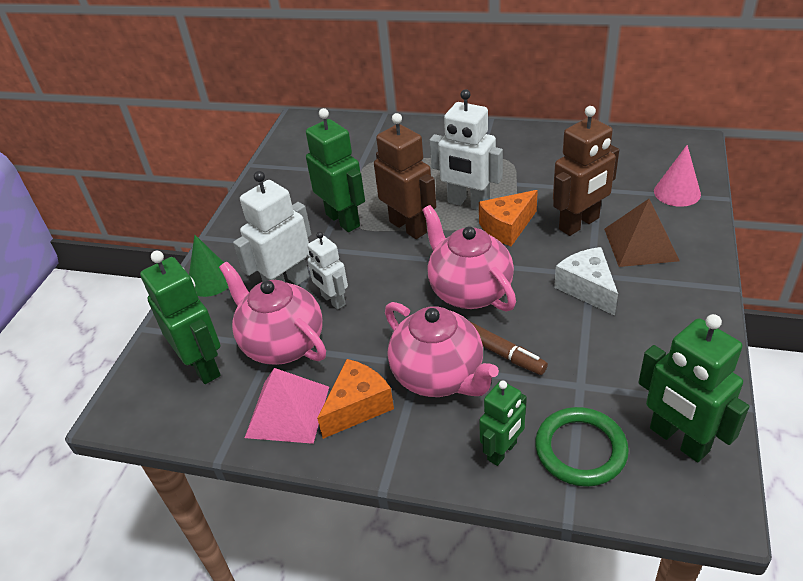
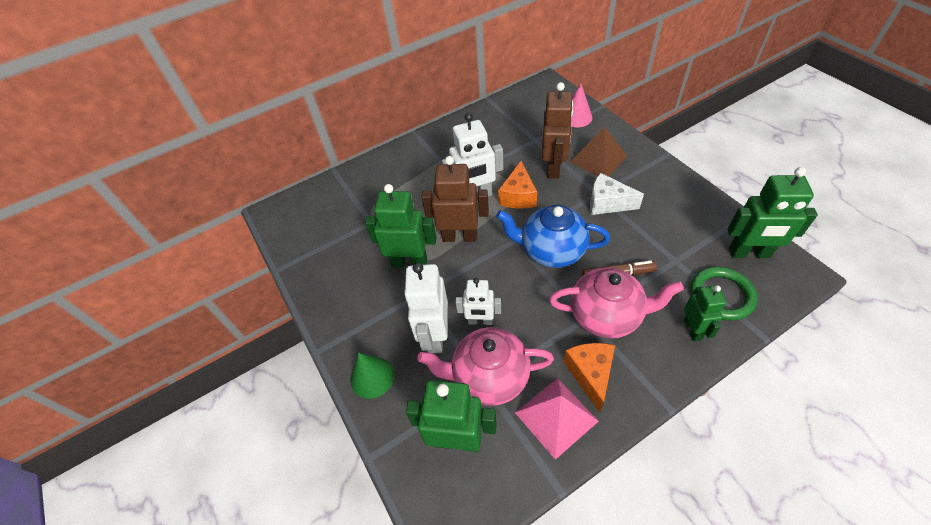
camera: 45 degrees left, 10 degrees up
pink teapot [422,205,516,312] -> blue teapot [496,205,610,268]

